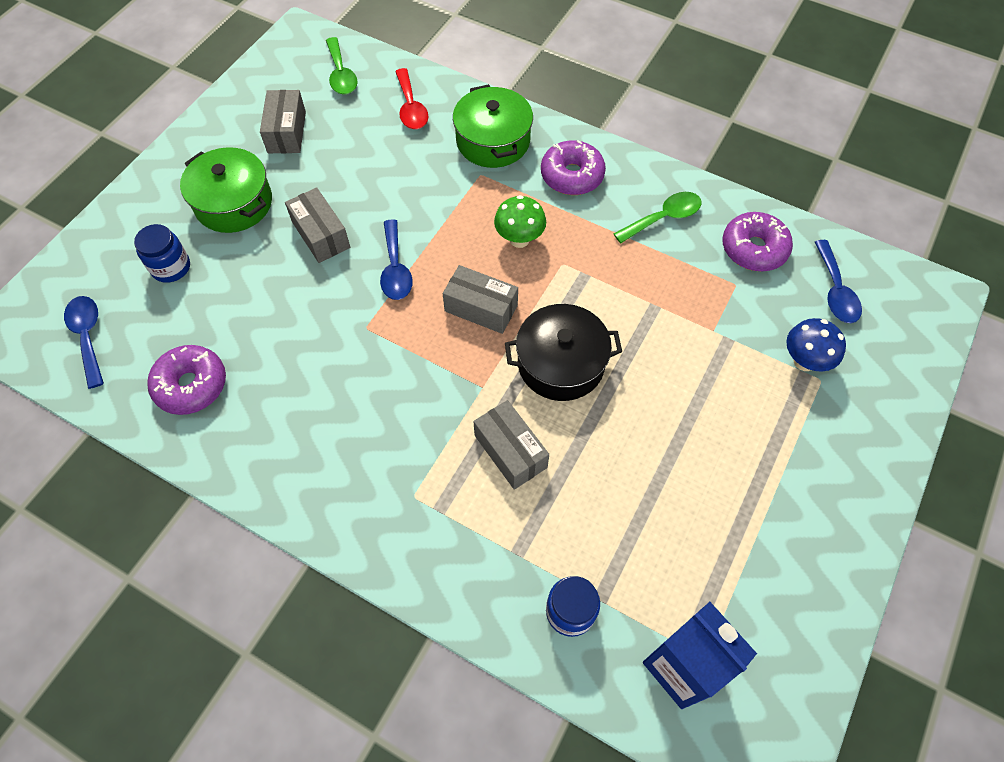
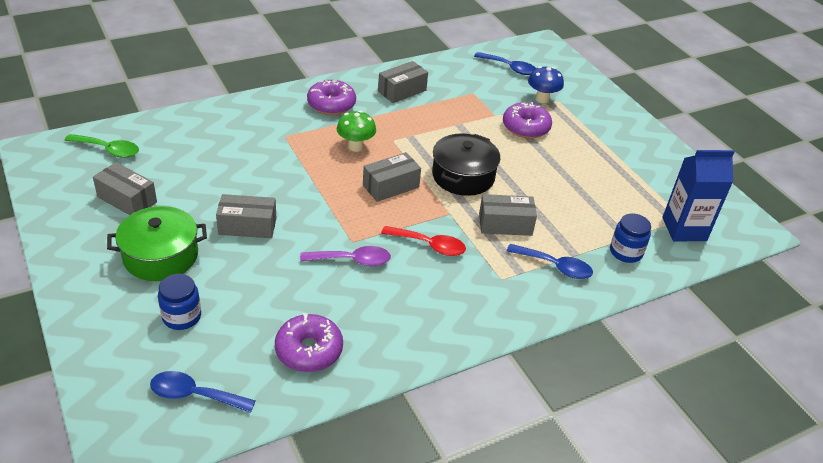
camera: 60 degrees left, 20 degrees down
blue spoon [380,219,413,300] -> blue spoon moved to [507,244,593,279]
red spoon [395,68,428,129] -> red spoon moved to [381,226,466,256]
green pot [453,84,533,168] -> none
green spoon [614,192,702,243] -> grey box [378,61,428,103]
purple donut [722,212,793,271] -> purple donut moved to [503,102,552,139]
none -> purple spoon [300,246,391,266]

